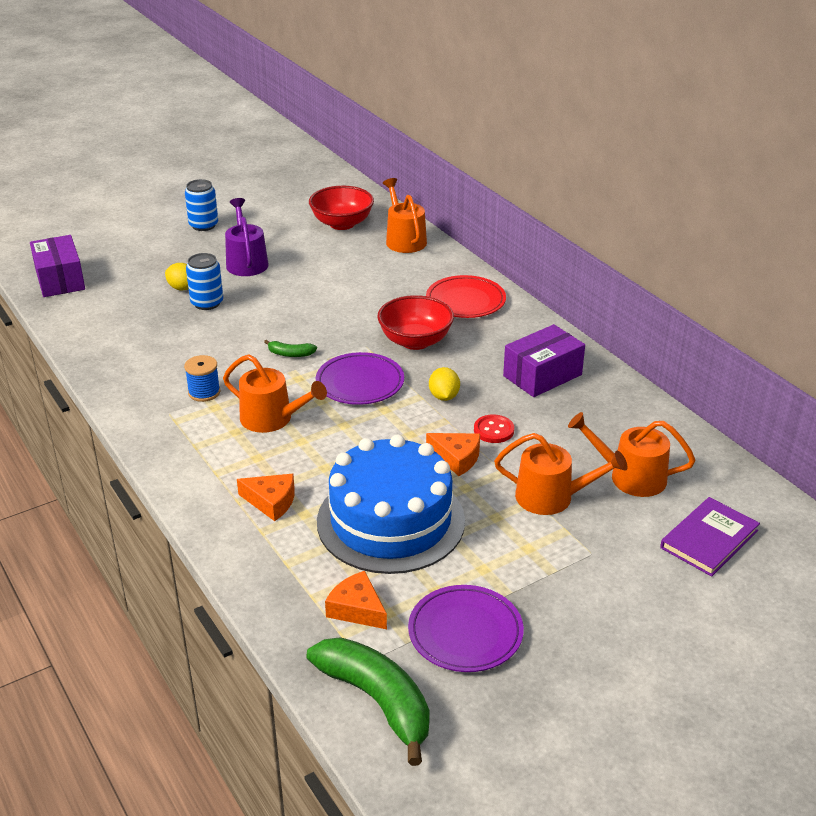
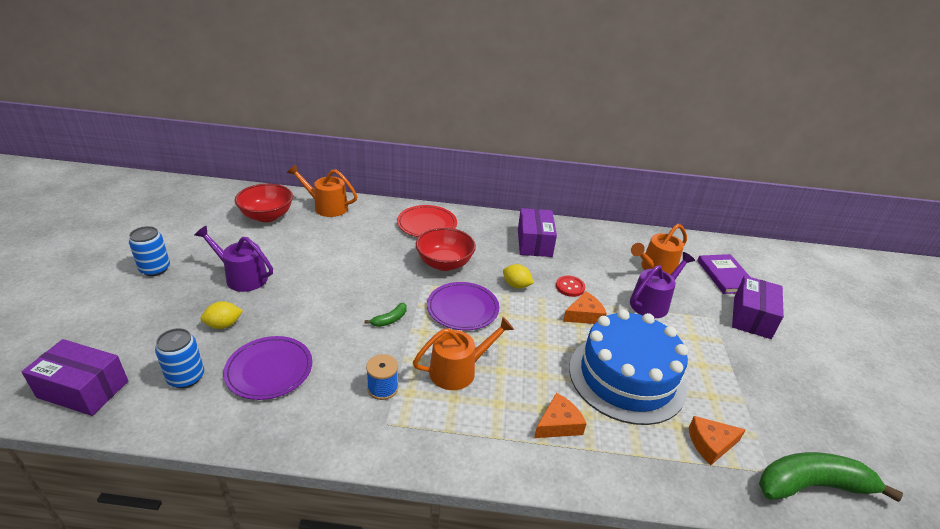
camera: 55 degrees left, 0 degrees up
blue can [186,253,223,310] -> blue can moved to [155,328,204,388]
purple plate [408,585,524,672] -> purple plate moved to [223,336,312,400]
orange watering can [494,433,627,515] -> purple watering can [630,252,695,318]
none -> purple box [732,276,784,339]

